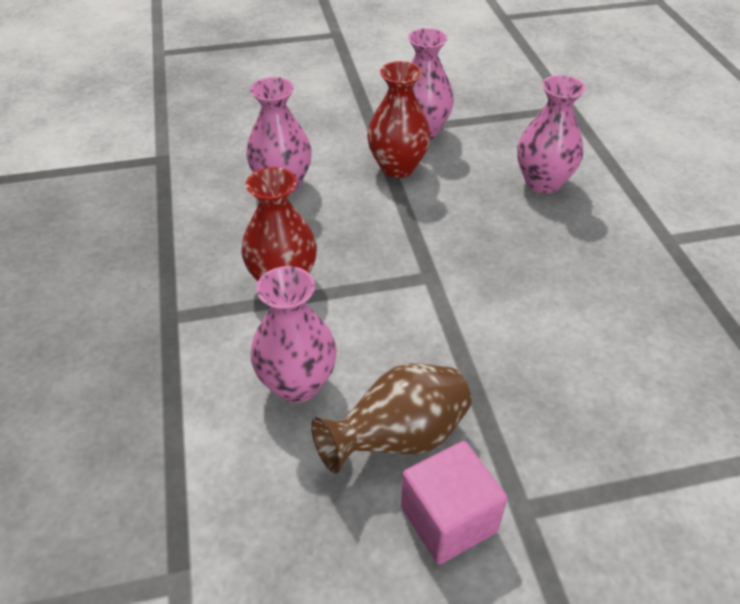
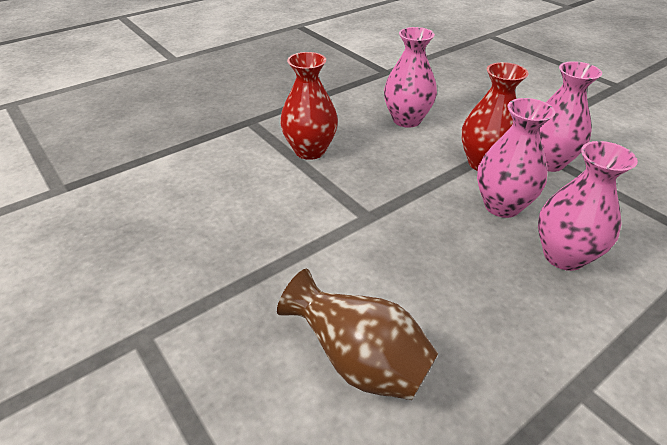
camera: 65 degrees right, 5 degrees down
pink vase [250,266,337,403] -> pink vase moved to [477,98,555,218]
brown vase [311,363,471,474] -> brown vase moved to [277,269,438,400]
pink cube [401,441,507,565] -> none

